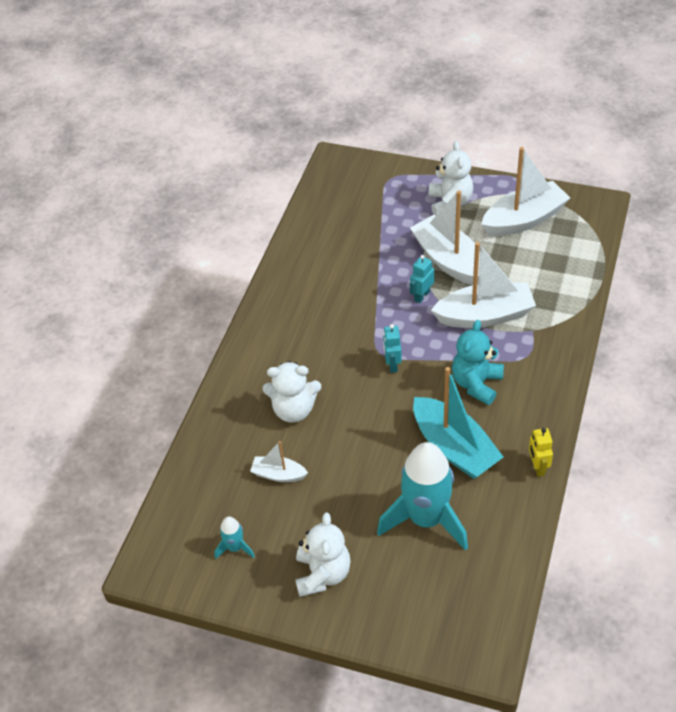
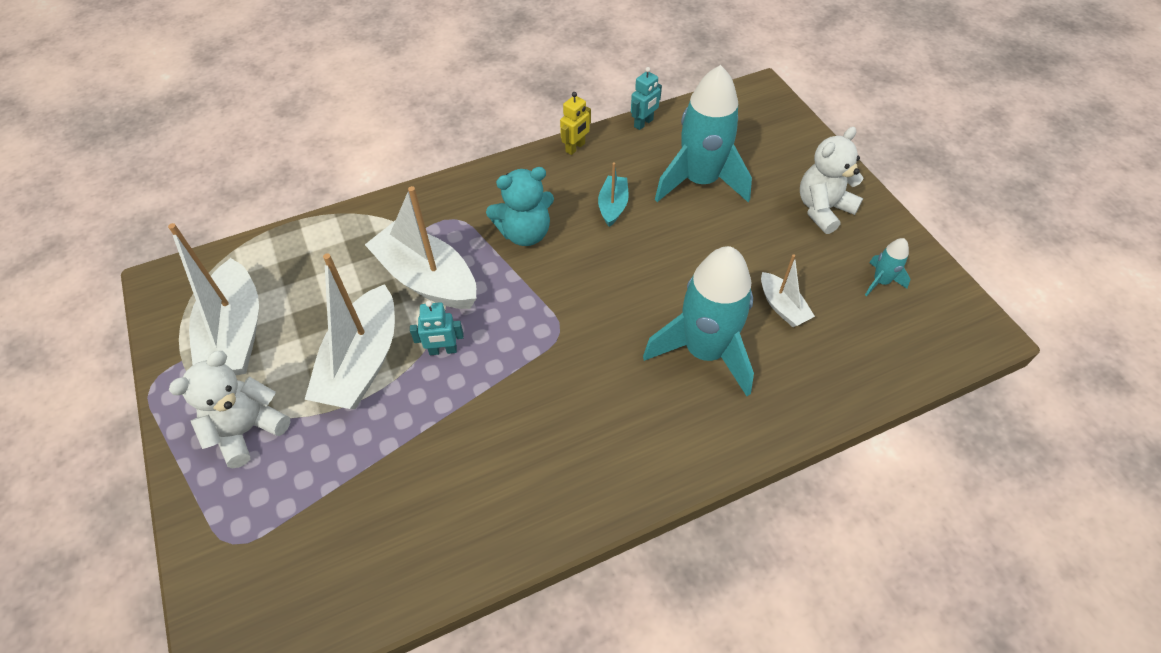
camera: 135 degrees left, 5 degrees up
white teddy bear [263,361,321,423] -> turquoise rocket [643,246,754,396]
turquoise robot [383,324,402,373] -> turquoise robot moved to [631,67,662,130]
turquoise boat [413,367,503,479] -> turquoise boat [598,162,629,227], size x0.51
white boat [481,147,570,236] -> white boat turned 120 degrees counterclockwise [168,223,259,375]

